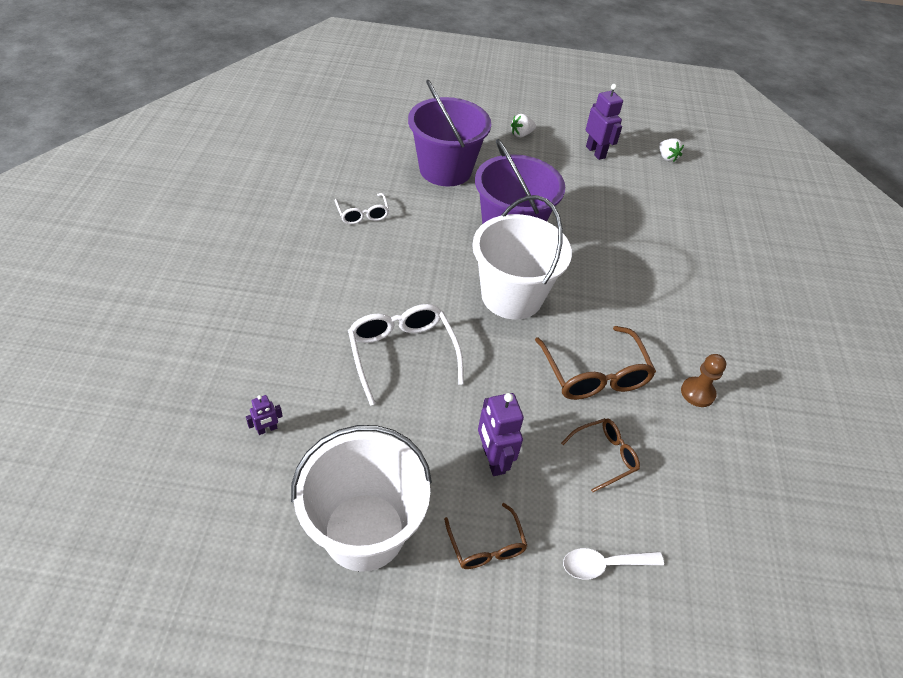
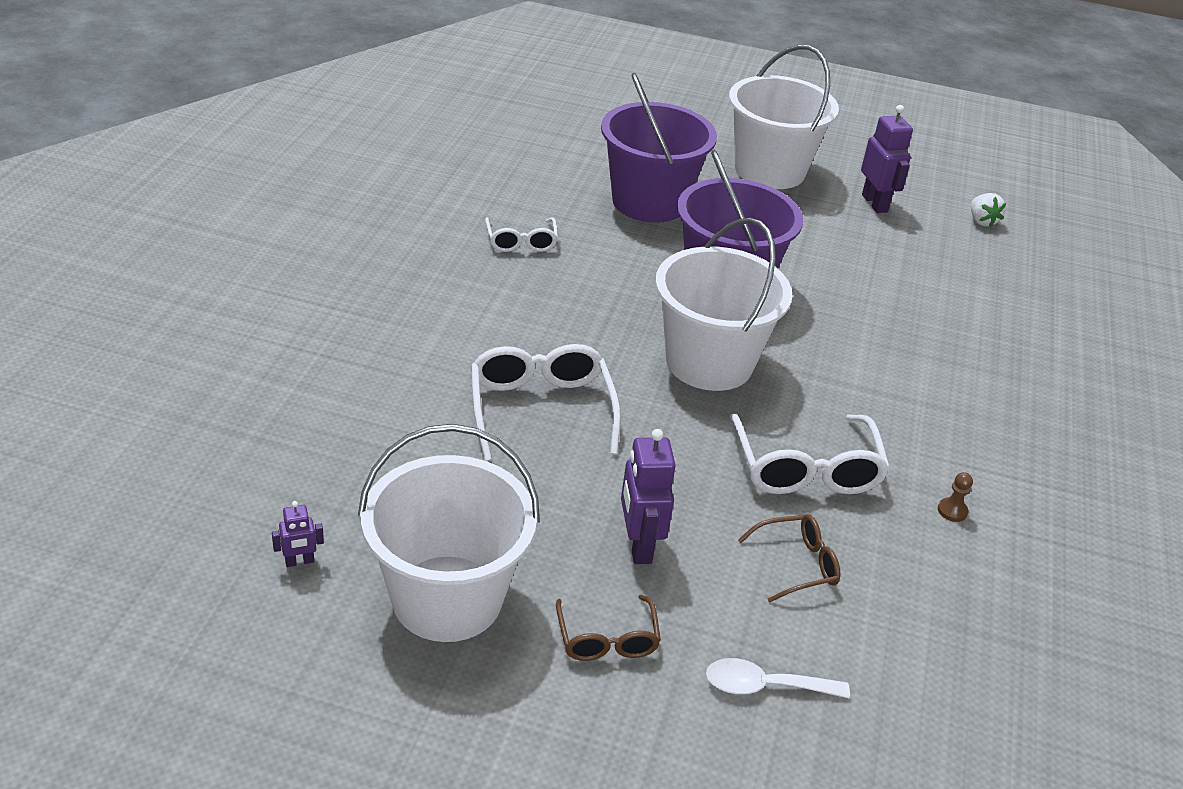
camera: 10 degrees right, 10 degrees down
purple robot [246,395,283,435] -> purple robot moved to [272,501,324,567]
white strawberry [511,114,536,137] -> white bucket [729,45,839,189]
brown glasses [535,326,656,400] -> white glasses [729,413,890,494]
brown pawn [681,354,726,407] -> brown pawn [938,472,973,522], size x0.61

